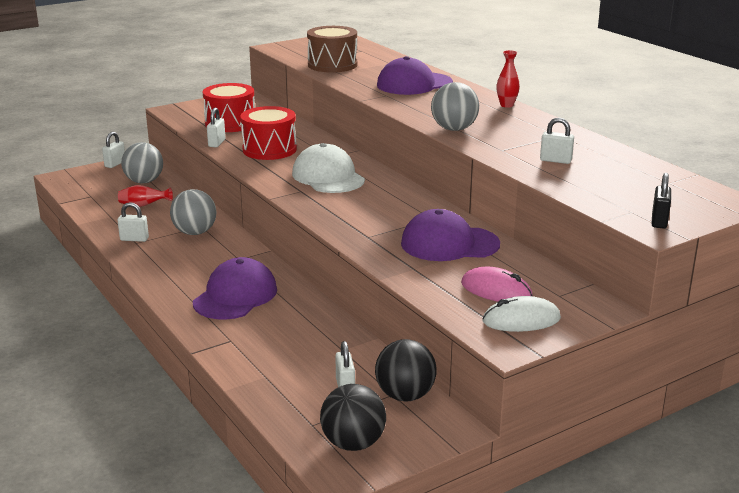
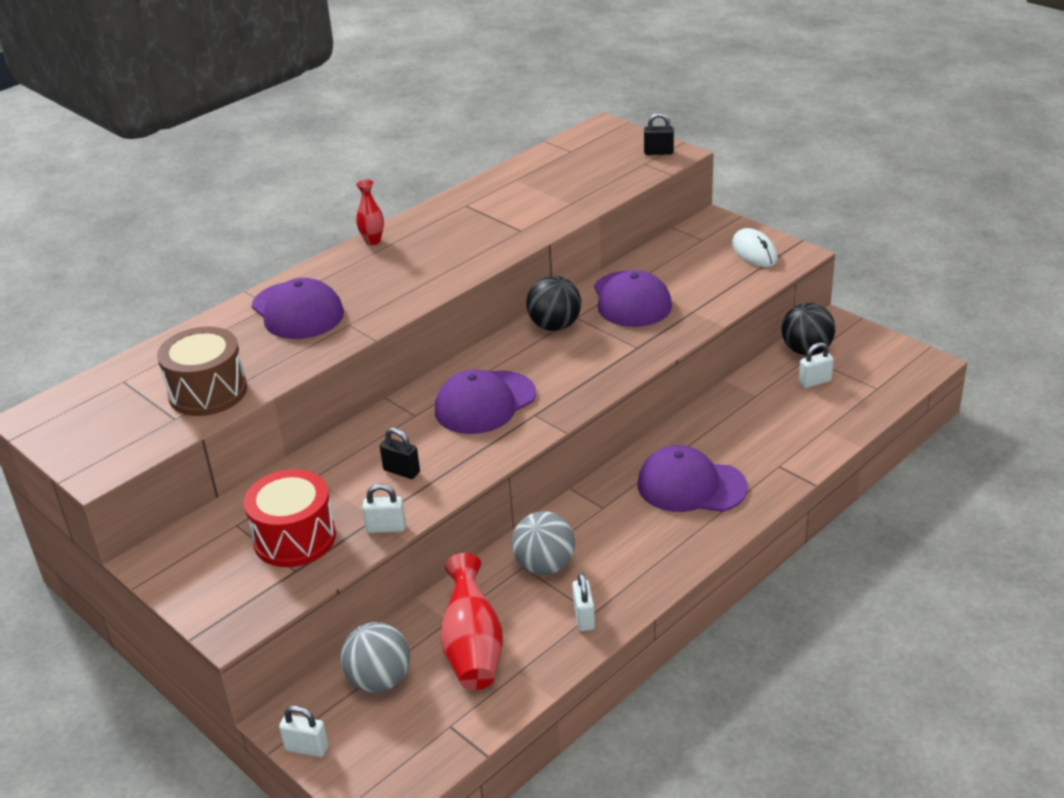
camera: 100 degrees left, 10 degrees up
red vase [118,185,173,207] -> red vase [441,553,503,690], size x1.78
red drum [241,106,297,160] -> black padlock [380,428,420,479]
white cap [292,143,365,193] -> purple cap [435,370,536,434]
black ball [320,384,386,451] -> black ball moved to [526,276,581,331]
grey ball [431,82,479,131] -> none
pink mouse [461,267,533,302] -> none
white padlock [540,118,574,164] -> none

